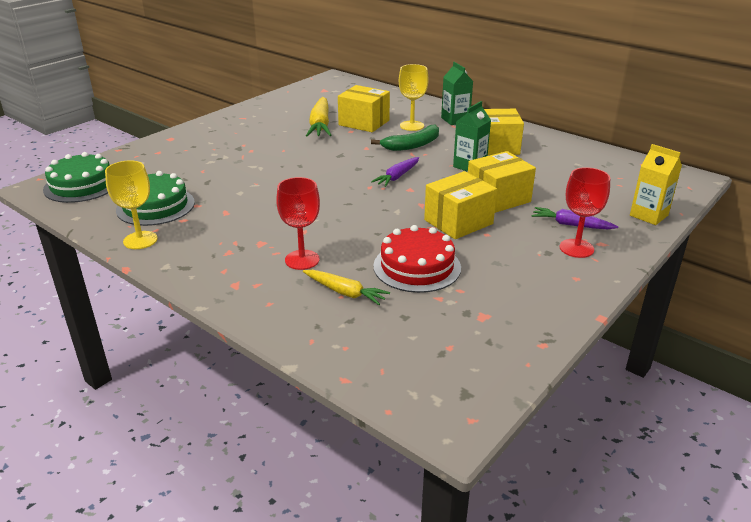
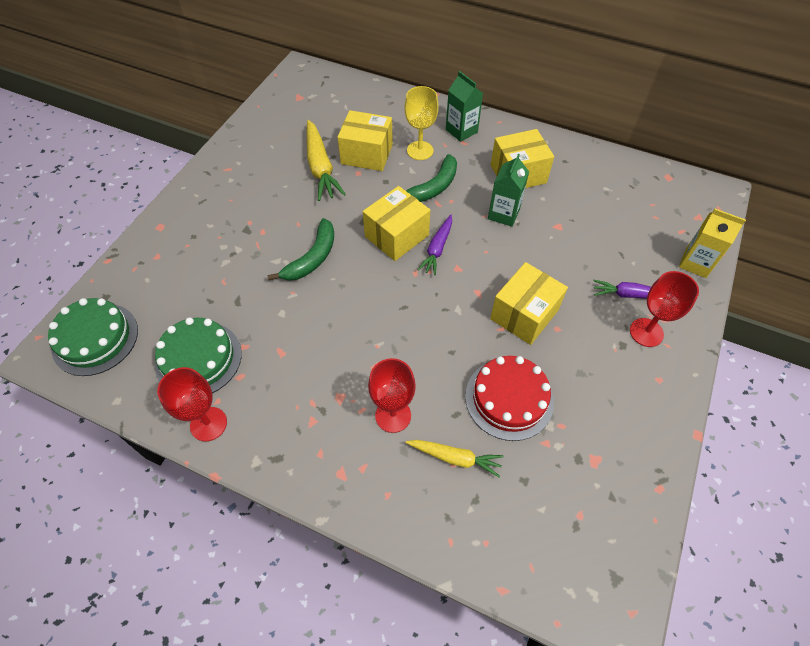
camera: 15 degrees left, 25 degrees up
yellow goblet [105,160,158,249] -> red goblet [157,367,227,441]
yellow box [468,151,536,213] -> yellow box moved to [363,186,430,261]
none -> green banana [268,218,334,281]

